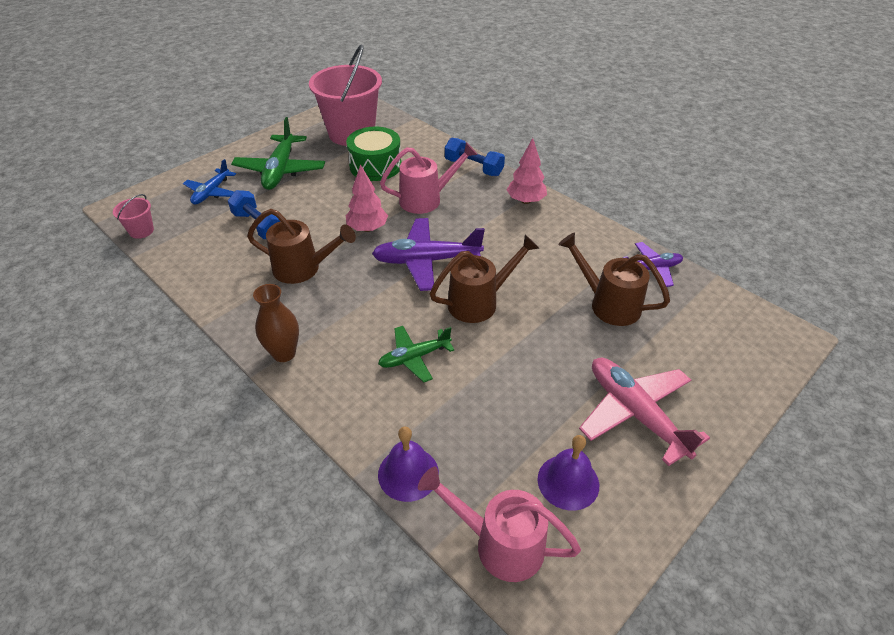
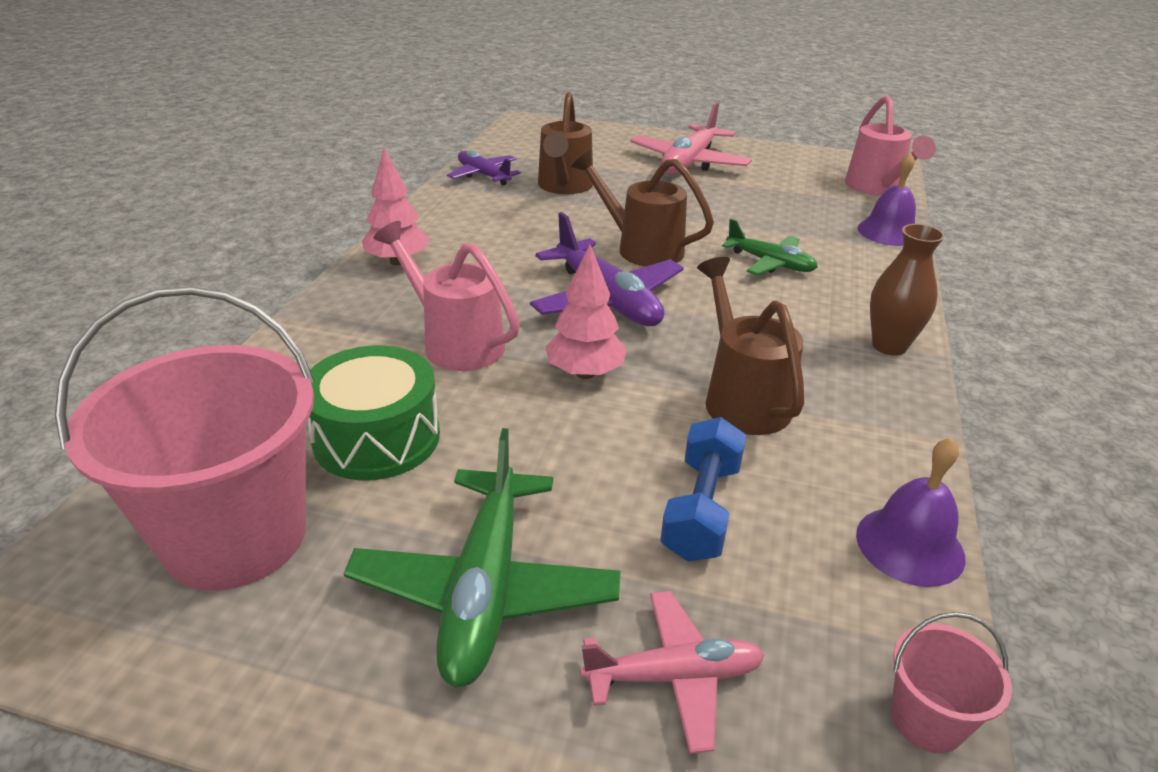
camera: 120 degrees left, 10 degrees down
blue plane [183,159,236,204] -> pink plane [580,591,765,754]
green plane [231,117,325,190] -> green plane turned 120 degrees clockwise [344,428,621,688]
blue dumbbell [445,138,505,176] -> none
purple bell [538,435,599,511] -> purple bell moved to [856,437,966,587]

